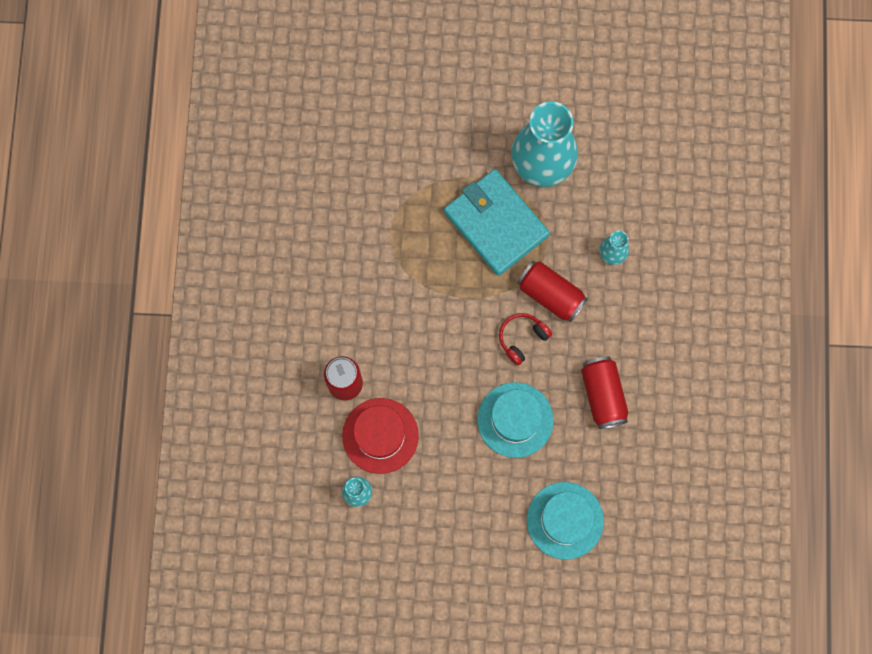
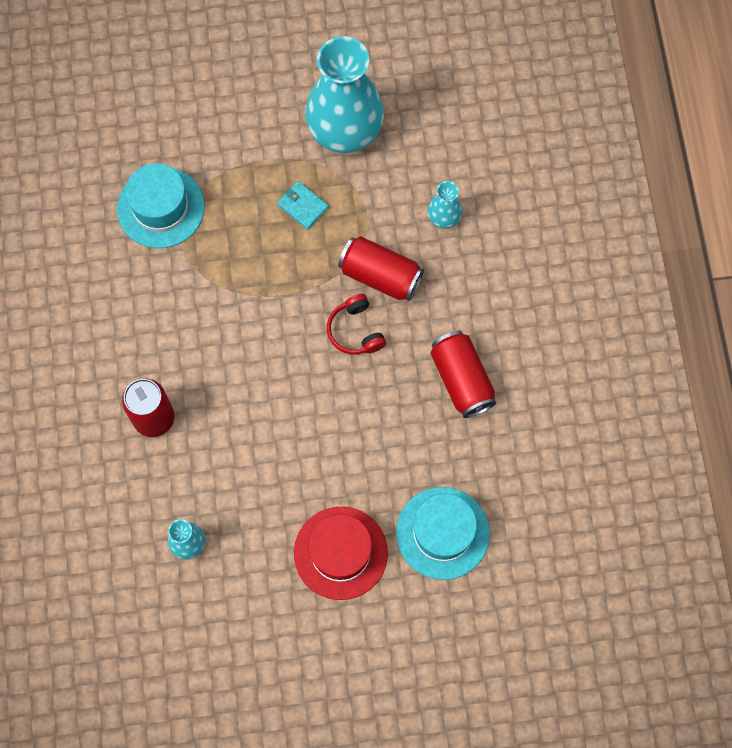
camera: 10 degrees left, 5 degrees down
red hat [342,398,419,474] -> red hat moved to [294,507,388,600]
turquoise wallet [444,169,550,276] -> turquoise wallet [277,181,329,230], size x0.40
turquoise hat [477,382,554,458] -> turquoise hat moved to [117,163,205,248]
red headphones [499,313,552,365] -> red headphones turned 60 degrees counterclockwise [327,294,386,355]

